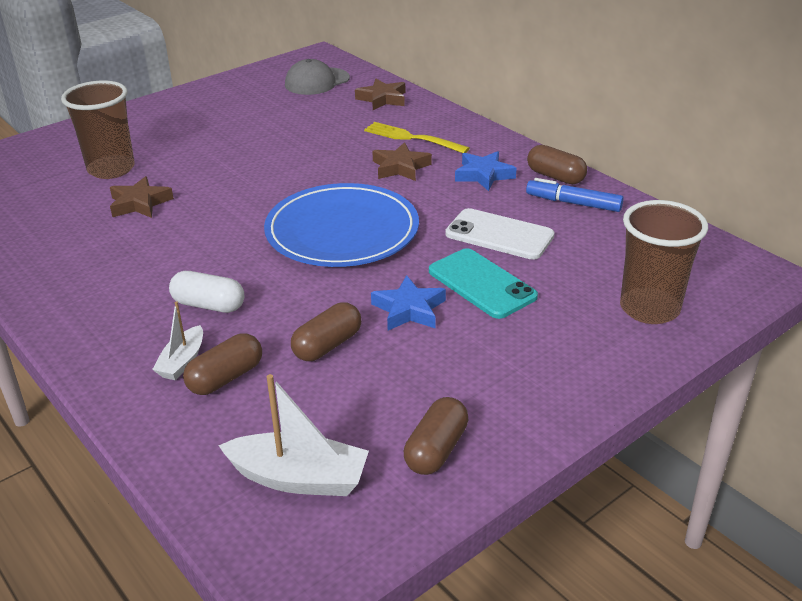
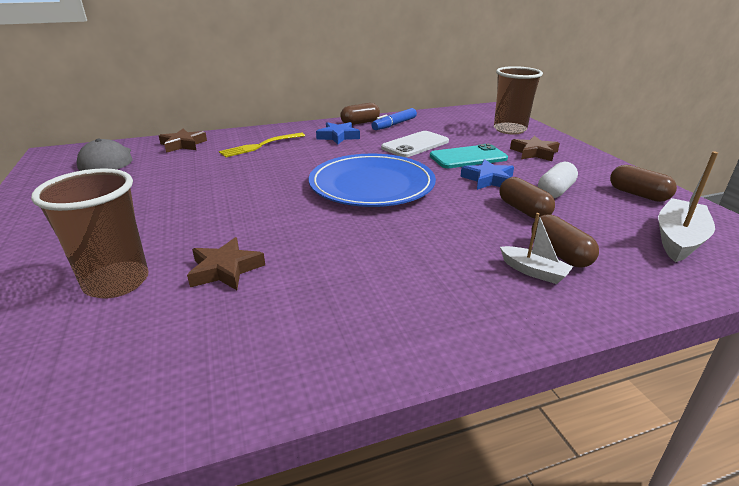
camera: 70 degrees left, 5 degrees down
white capsule [169,271,244,313] -> white capsule moved to [538,162,578,198]
brown star [372,142,432,181] -> brown star moved to [510,136,560,161]

